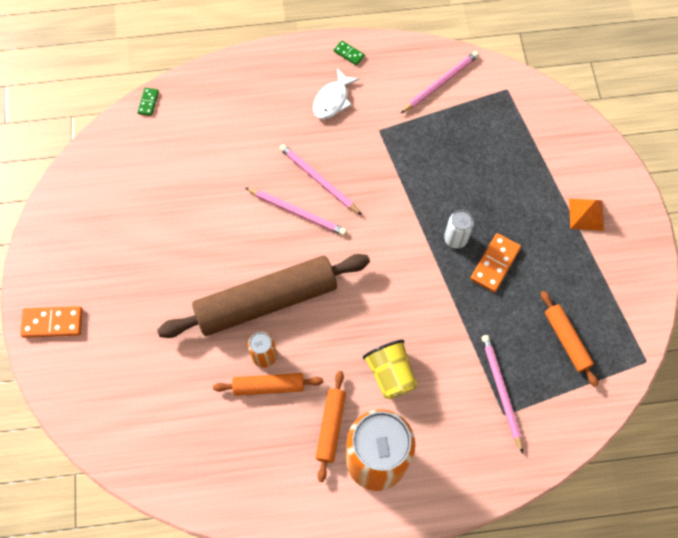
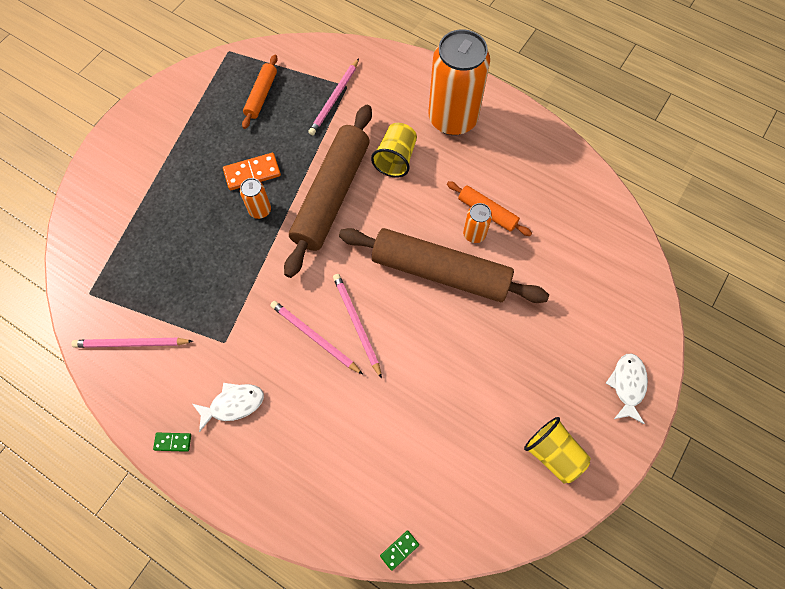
camera: 140 degrees left, 0 degrees up
orange domino [20,306,83,338] -> white fish [606,353,648,424]
pink pencil [279,144,362,215] -> pink pencil turned 135 degrees clockwise [270,301,363,374]
orange rolling pin [316,371,346,482] -> none
green domino [334,41,365,65] -> green domino turned 75 degrees counterclockwise [153,433,191,452]
white can [444,210,474,249] -> orange can [240,178,271,219]
orange pyramid [569,199,604,231] -> none
none -> brown rolling pin [284,105,372,278]
none -> yellow cup [524,417,591,484]

